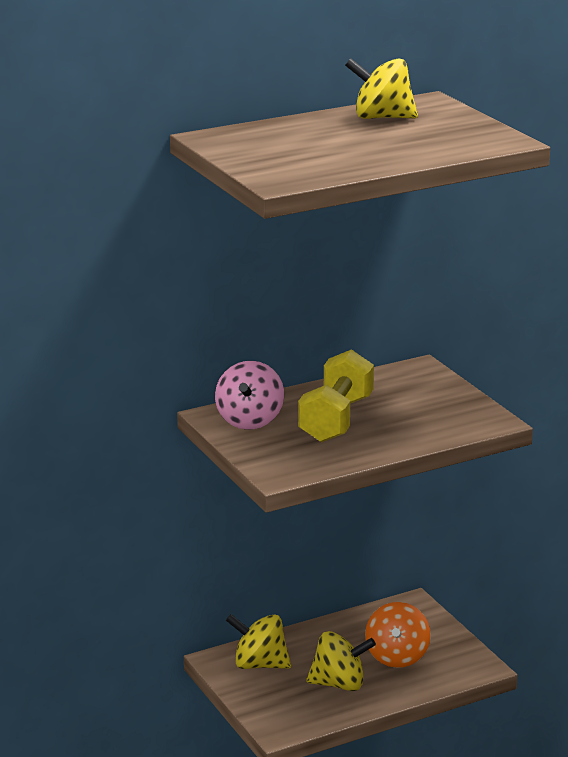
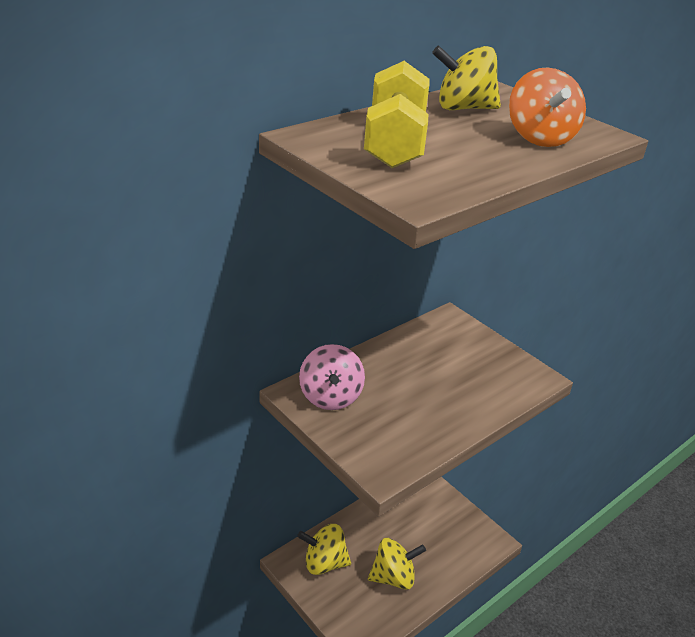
camera: 15 degrees left, 10 degrees up
yellow dumbbell [298,349,374,443] -> yellow dumbbell moved to [364,61,430,168]
orange spinning top [365,602,431,668] -> orange spinning top moved to [509,67,586,147]

